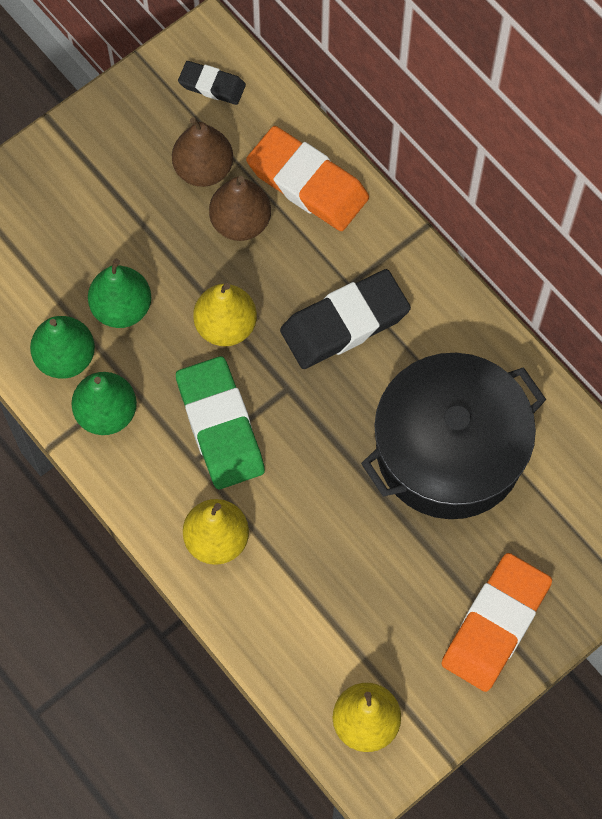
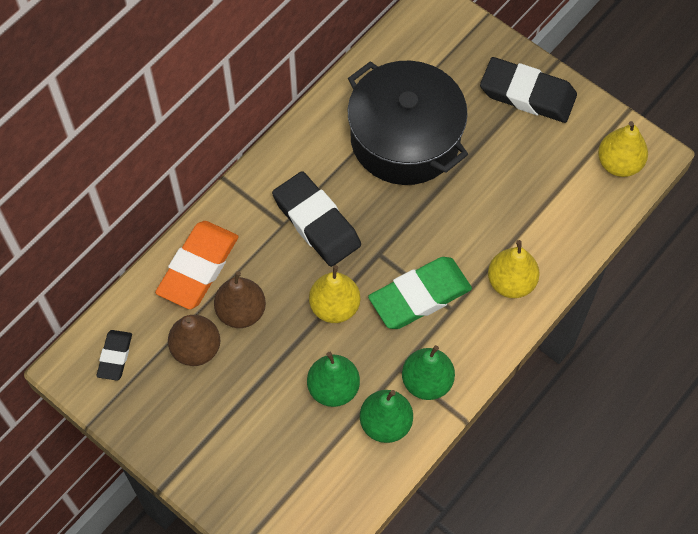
camera: 100 degrees left, 5 degrees down
orange eraser [442,553,552,692] -> black eraser [480,57,577,123]

